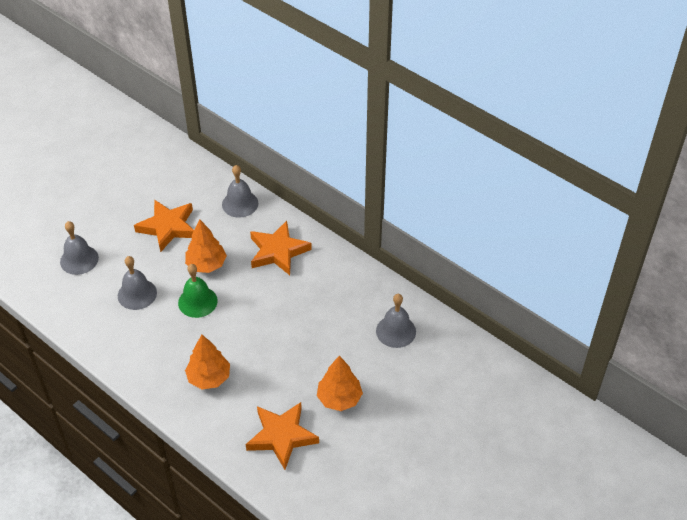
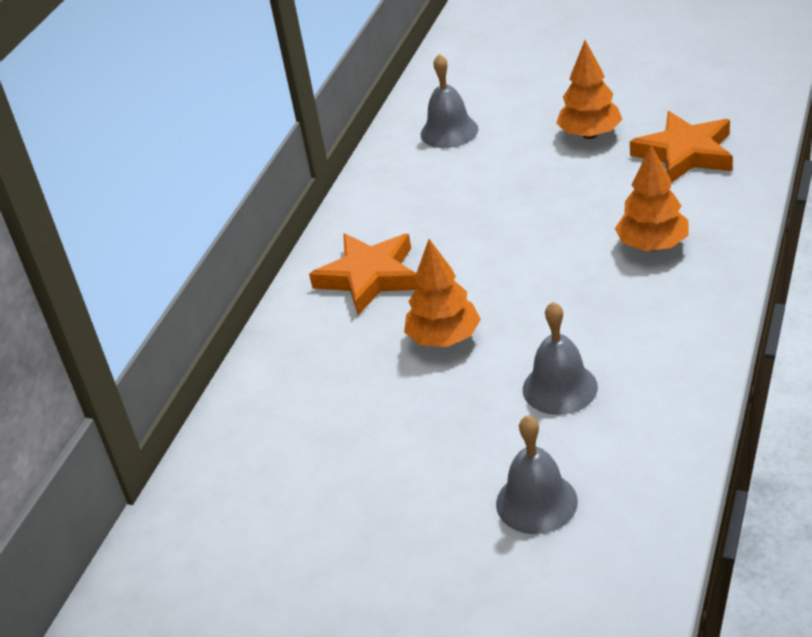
camera: 105 degrees left, 10 degrees down
orange star [134,200,194,252] -> none
green bell [178,264,218,318] -> none
grey bell [222,165,258,218] -> none

